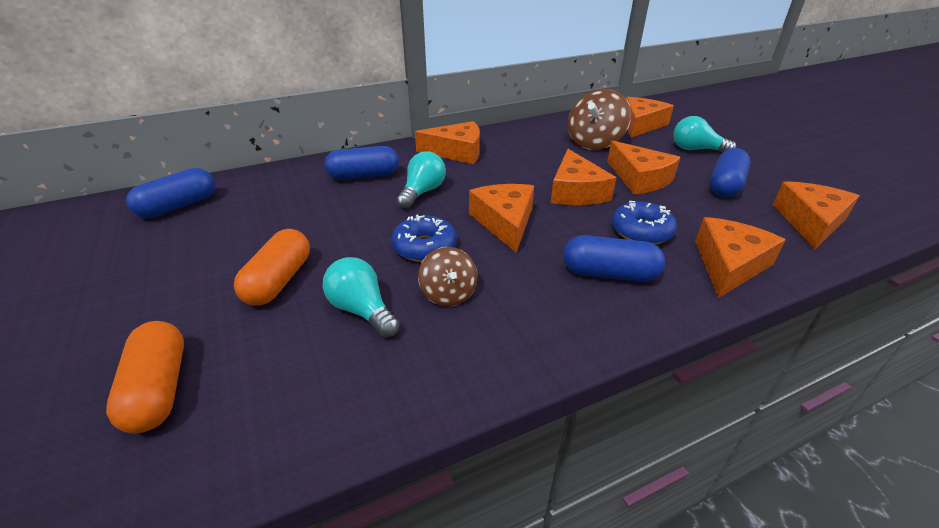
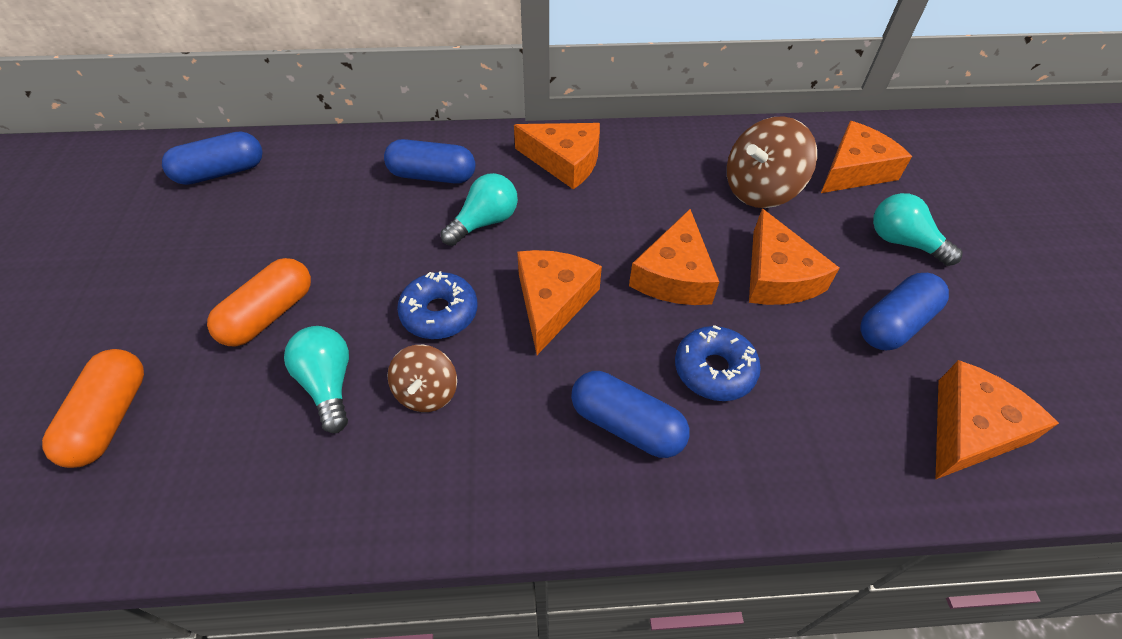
camera: 20 degrees right, 15 degrees up
orange cheese [695,217,786,298] -> none

